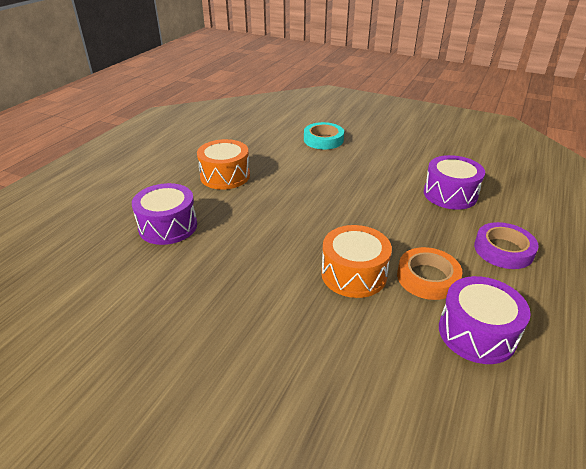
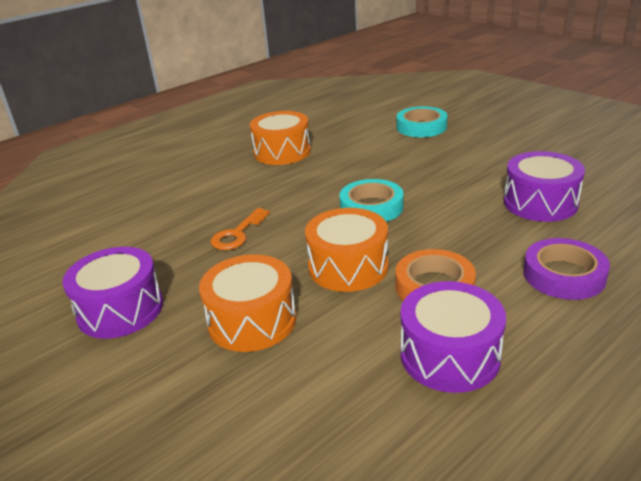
camera: 25 degrees right, 5 degrees down
purple drum [132,183,197,245] -> purple drum moved to [62,247,163,339]
none -> orange drum [199,254,296,352]
none -> orange key [210,208,270,250]
none -> turquoise tape [339,179,404,222]

